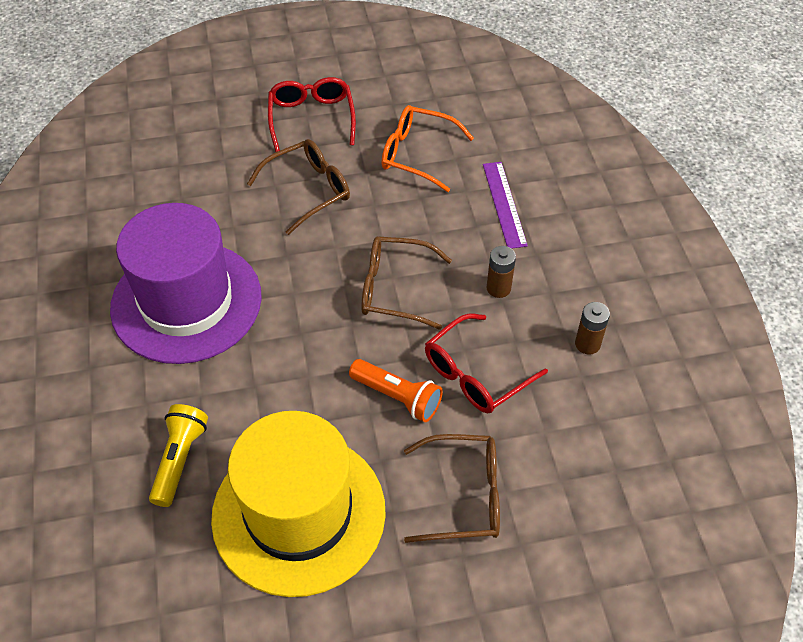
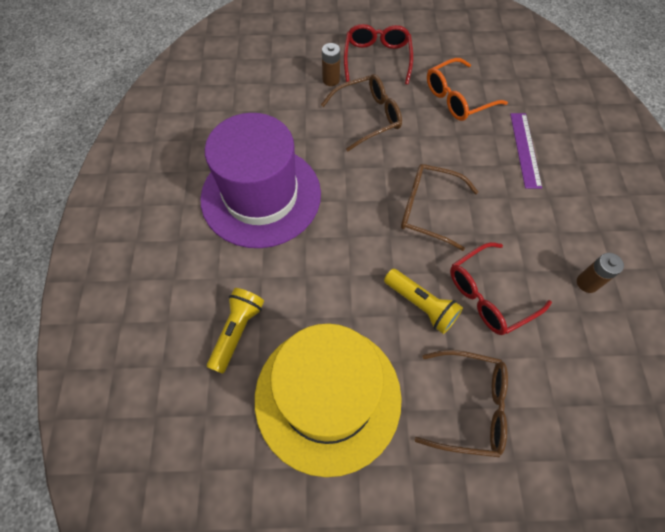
camera: 10 degrees right, 10 degrees up
orange flashlight [349,359,443,422] -> yellow flashlight [384,269,463,334]
orange glasses [381,105,474,192] -> orange glasses turned 60 degrees counterclockwise [427,58,508,121]
brown battery [487,246,516,298] -> brown battery moved to [322,43,340,86]

